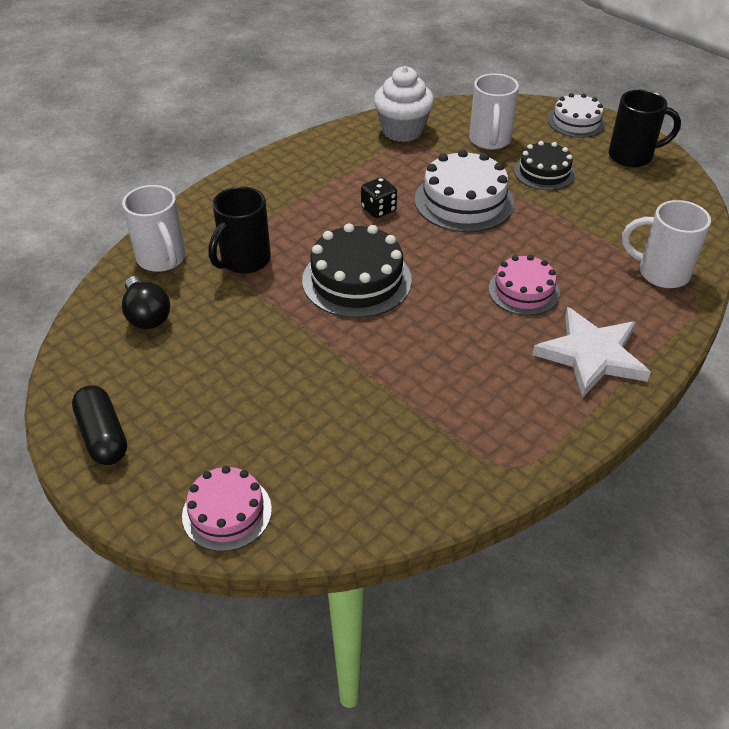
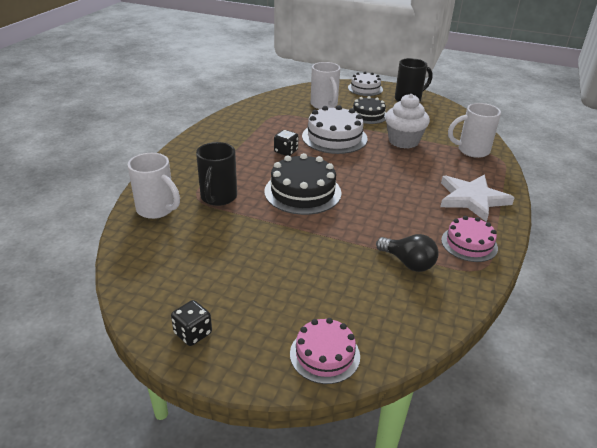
camera: 25 degrees left, 10 degrees down
black capsule [72,385,127,465] -> black dice [171,300,212,346]
black light bulb [122,276,170,329] -> black light bulb moved to [376,234,439,272]
white cupcake [374,66,434,142] -> white cupcake moved to [385,94,430,149]
pink cake [489,255,560,316] -> pink cake moved to [441,216,498,262]

